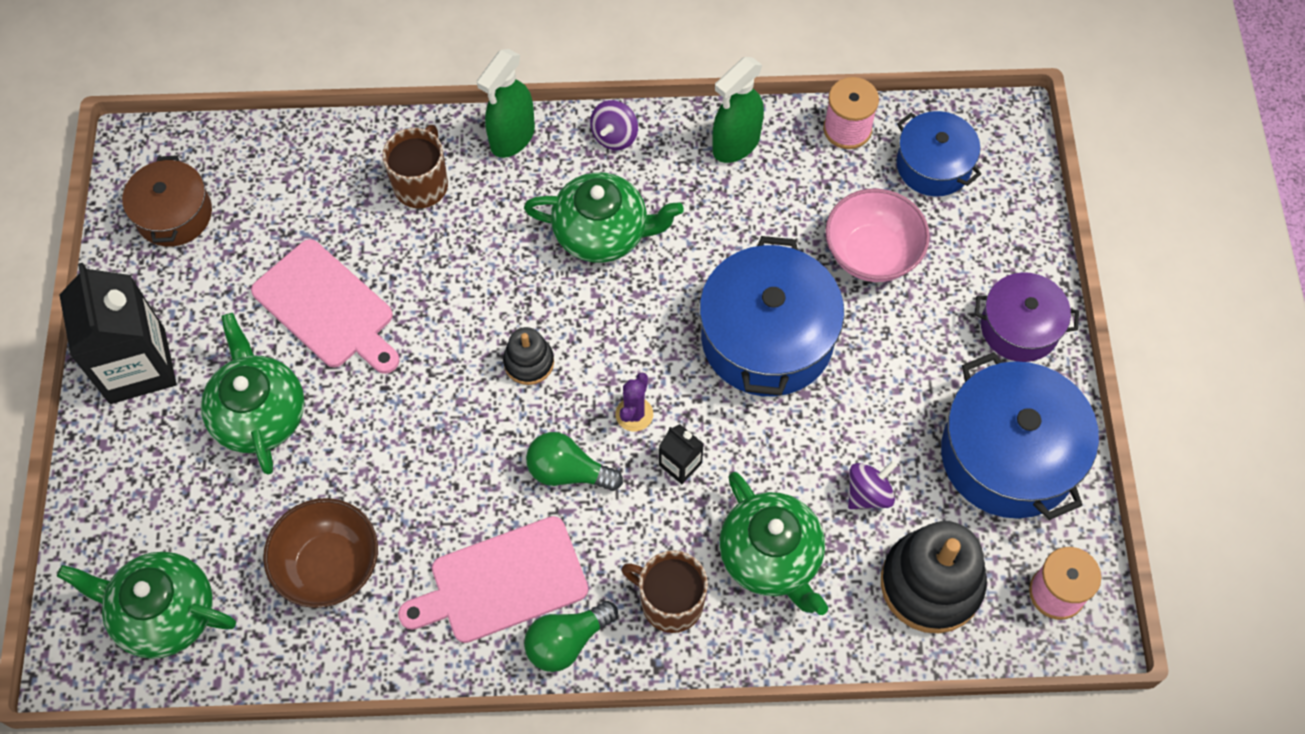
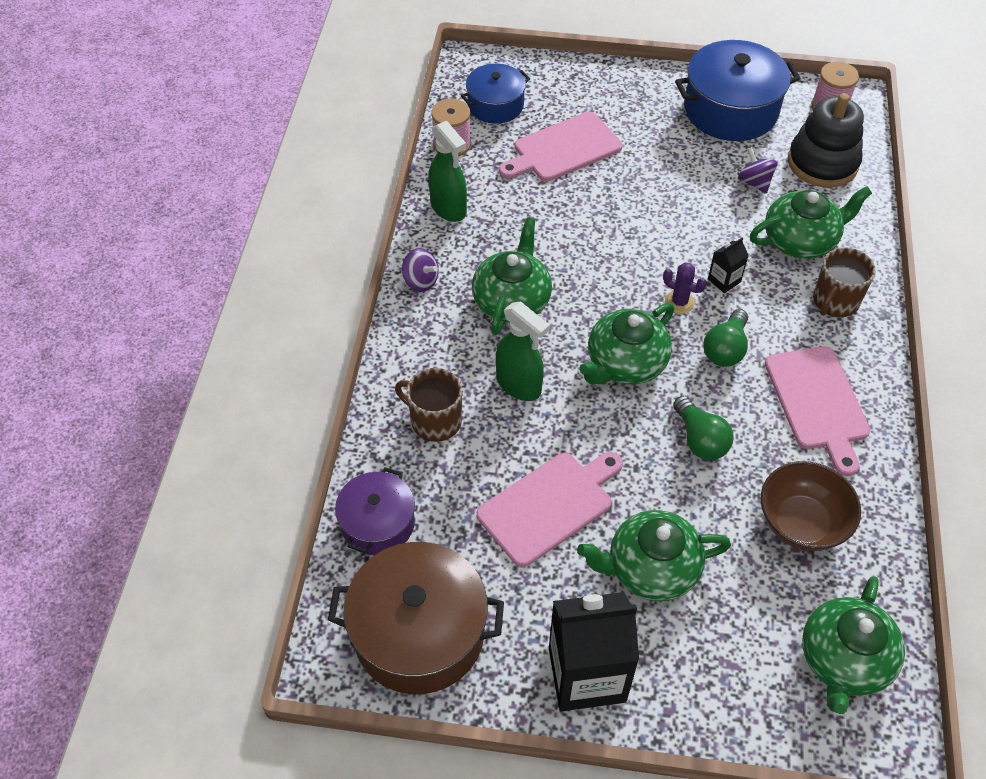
camera: 80 degrees left, 10 degrees down
brown pot [122,155,212,247] -> brown pot [328,542,504,694], size x1.67
green spray bottle [477,49,535,158] -> green spray bottle moved to [496,301,550,401]
black stacking toy [503,327,554,385] -> green teapot [579,303,674,385]
green light bulb [524,601,618,672] -> green light bulb moved to [673,396,734,460]
blue pot [699,236,844,396] -> none
pink bowl [825,189,930,282] -> pink cutting board [499,112,622,181]
purple pot [975,272,1079,362] -> purple pot moved to [335,467,415,555]

